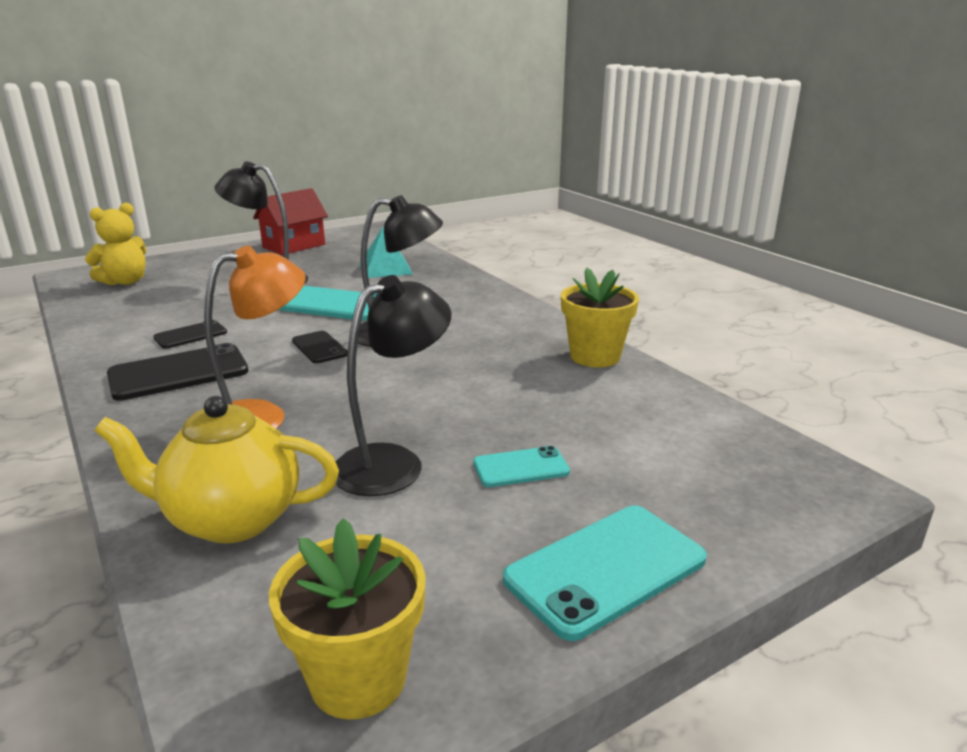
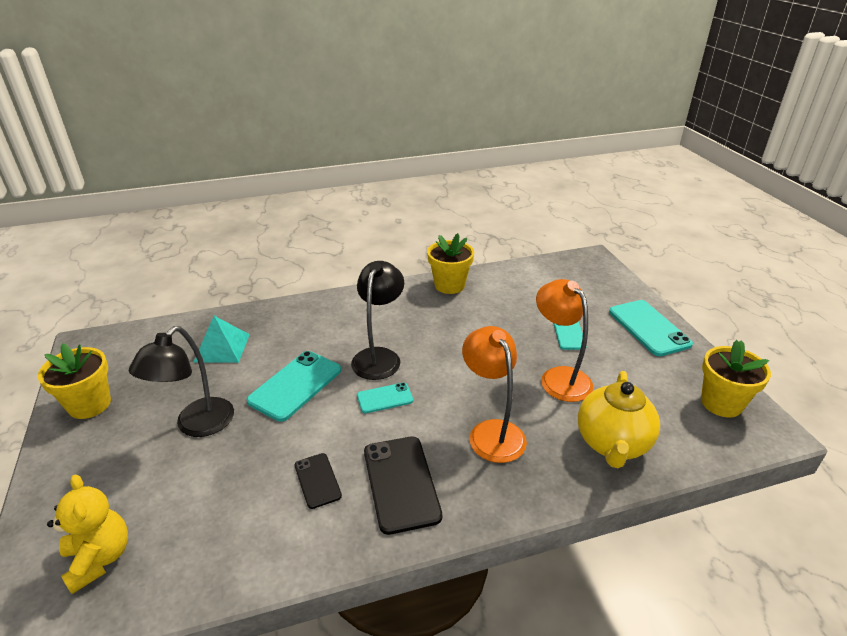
camera: 75 degrees left, 10 degrees up
red house [253,188,328,255] -> yellow flower pot [38,343,111,419]
black phone [292,331,348,363] -> turquoise phone [357,383,413,413]
black lamp [336,275,451,496] -> orange lamp [536,279,593,402]

